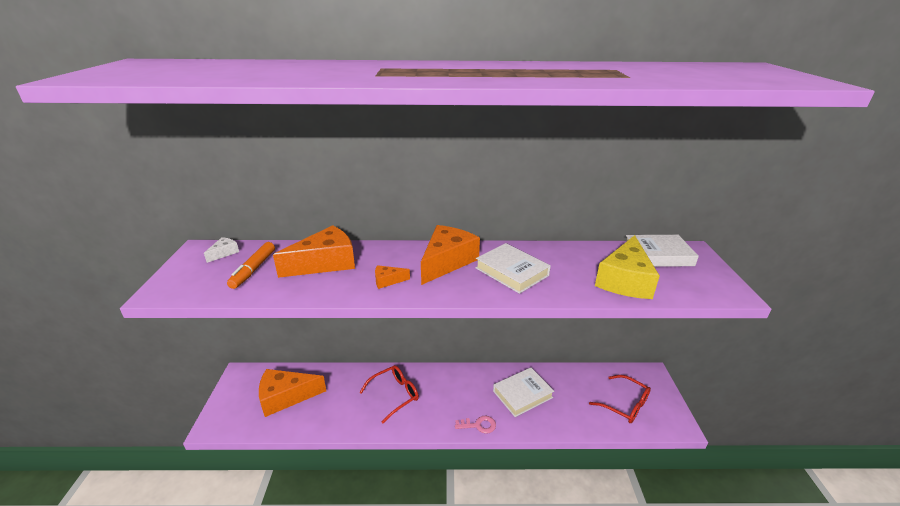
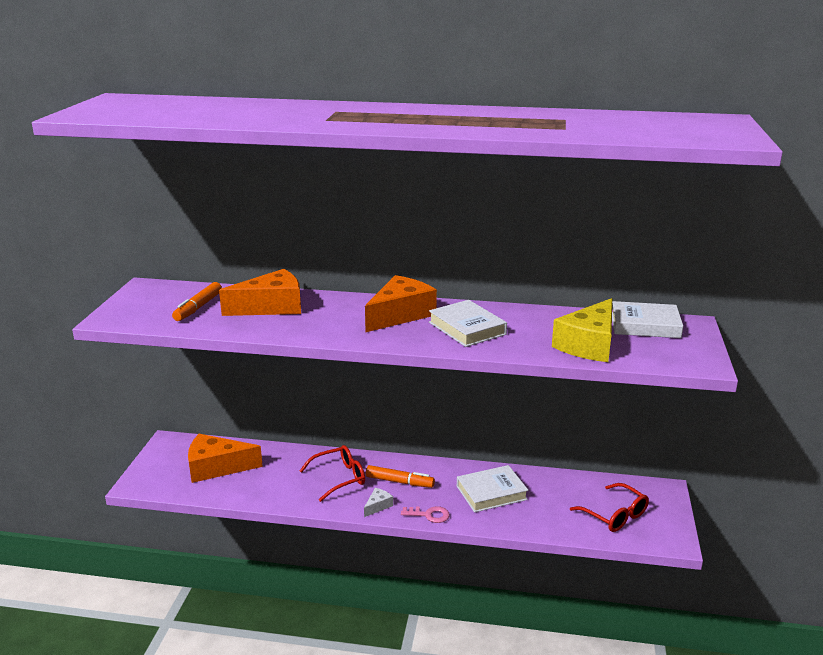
camera: 10 degrees right, 5 degrees down
white cheese [204,237,239,263] -> white cheese moved to [364,488,393,517]
orange cheese [375,265,410,289] -> none
none -> orange marker [366,465,435,488]

